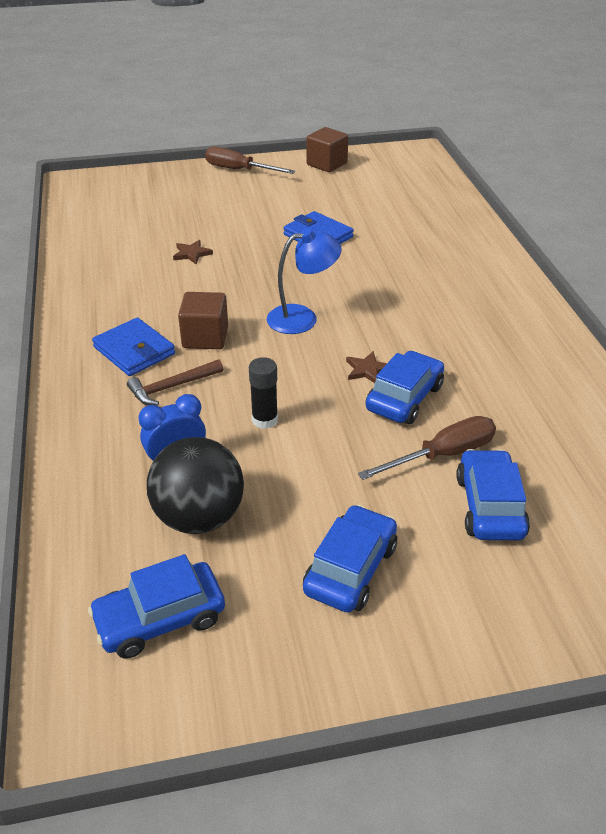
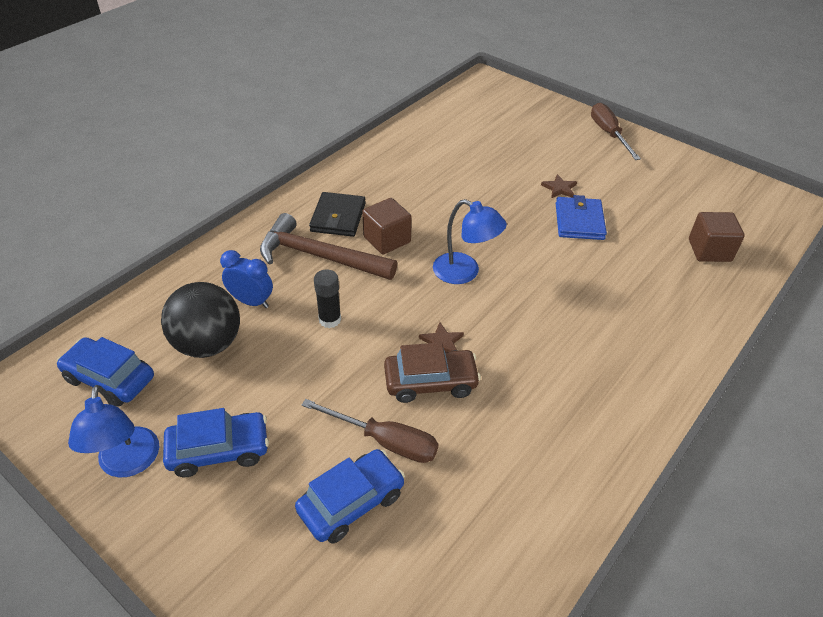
camera: 50 degrees right, 5 degrees up
blue wallet [92,318,175,376] -> black wallet [309,192,365,237]
brown hammer [127,359,223,405] -> brown hammer [260,213,397,280], size x1.79
brown star [173,240,213,265] -> brown star moved to [541,174,577,198]
brown cube [306,127,348,172] -> brown cube moved to [689,212,745,262]
blue car [365,351,444,424] -> brown car [384,342,481,403]
none -> blue lamp [68,385,159,478]

